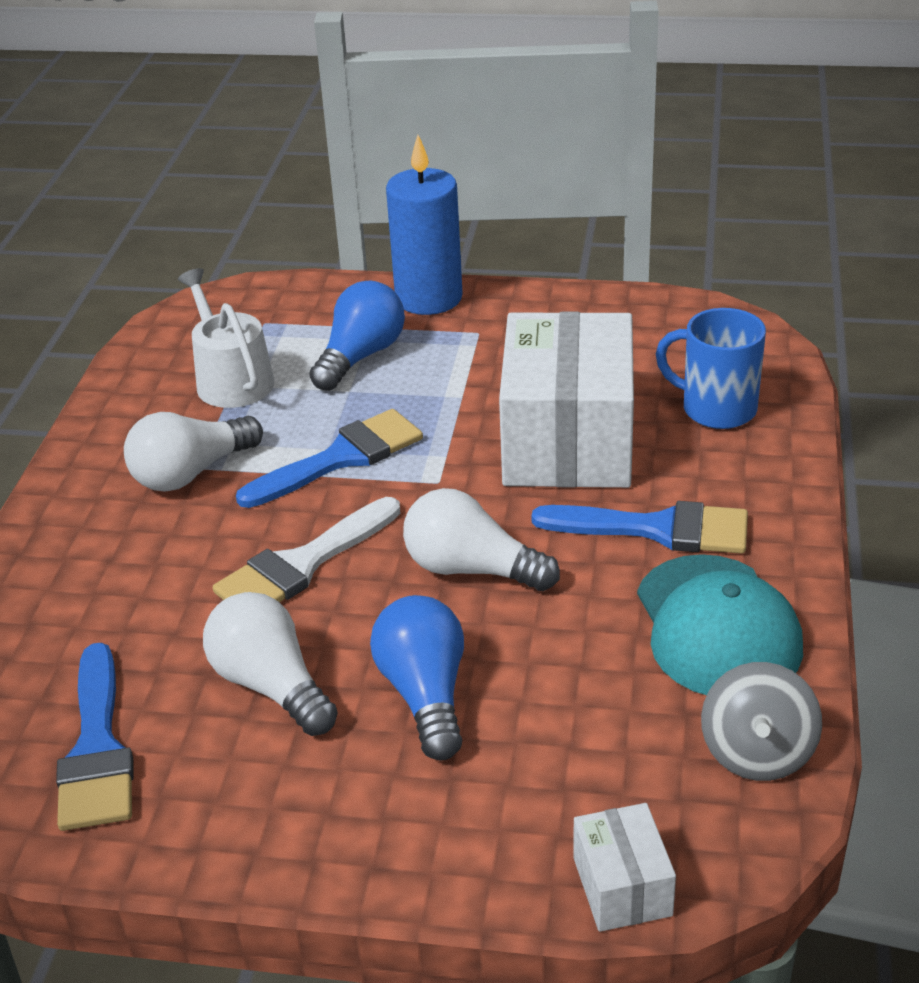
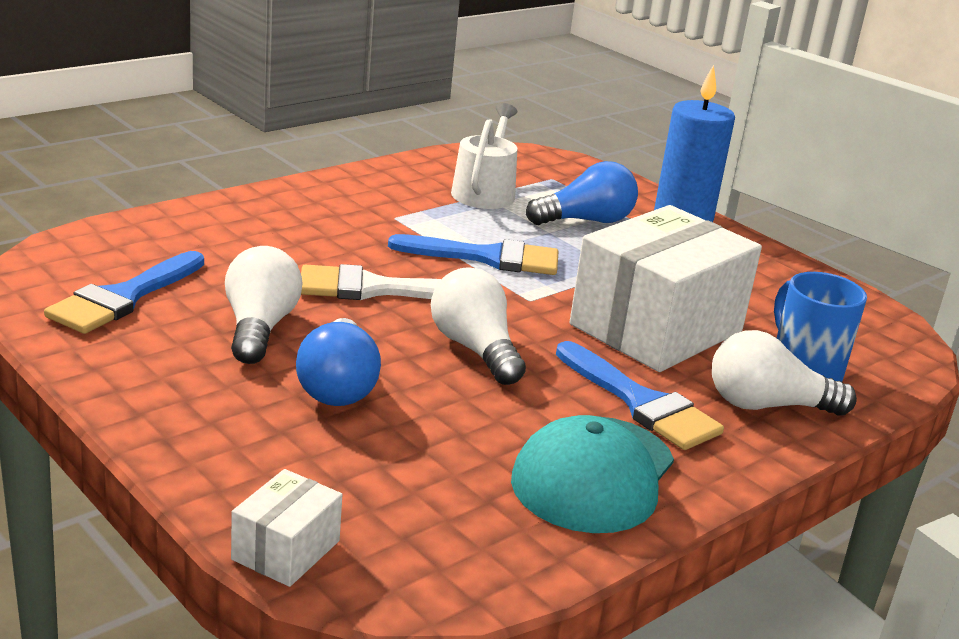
camera: 35 degrees right, 10 degrees down
white light bulb [124,412,263,491] -> white light bulb moved to [712,330,857,416]
blue light bulb [370,595,464,761] -> blue light bulb turned 150 degrees clockwise [296,318,381,406]
grey spinning top [701,662,822,781] -> none

